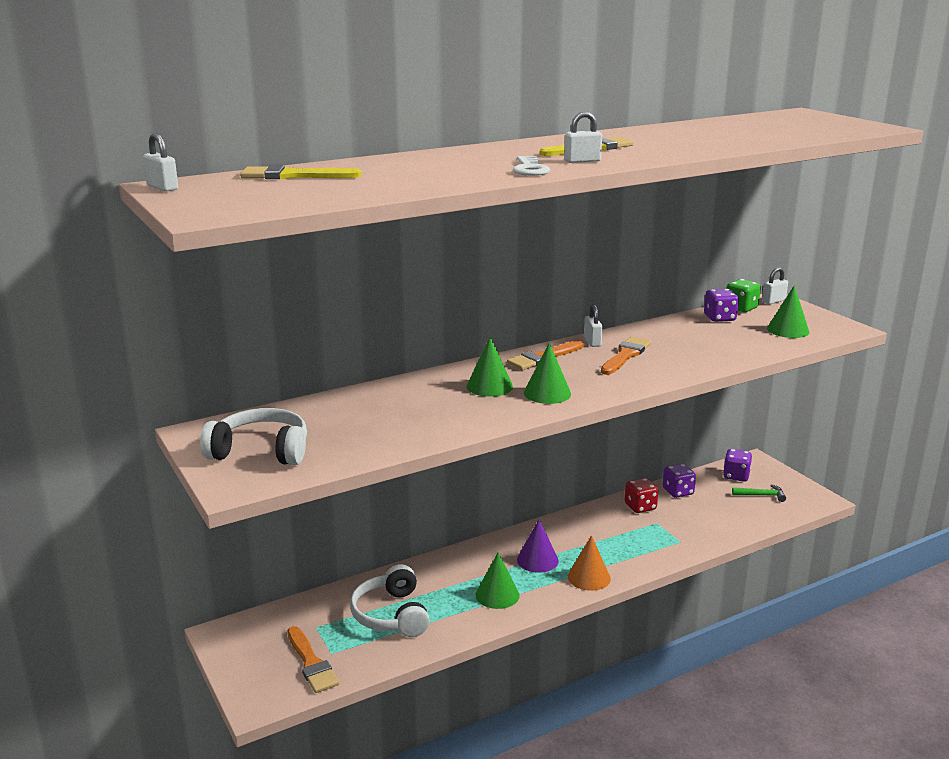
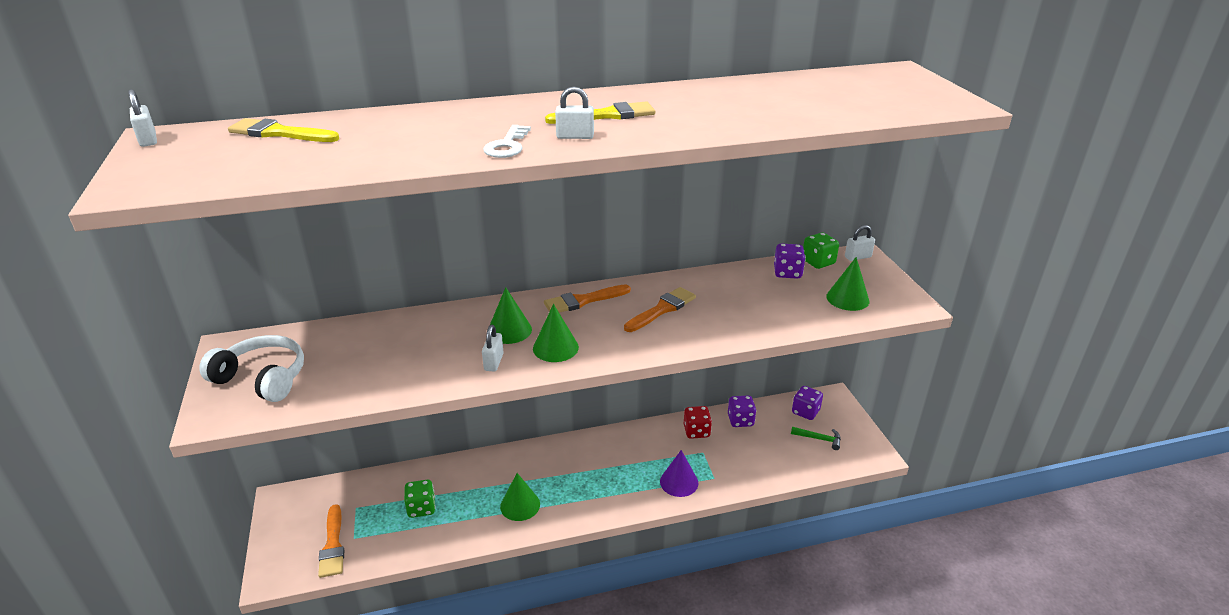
camera: 15 degrees right, 10 degrees up
white headphones [350,564,430,637] -> green dice [404,480,435,518]
purple cone [517,519,559,573] -> purple cone moved to [660,450,698,497]
orange cone [568,535,611,591] -> none
white padlock [584,304,603,347] -> white padlock moved to [482,325,504,371]

